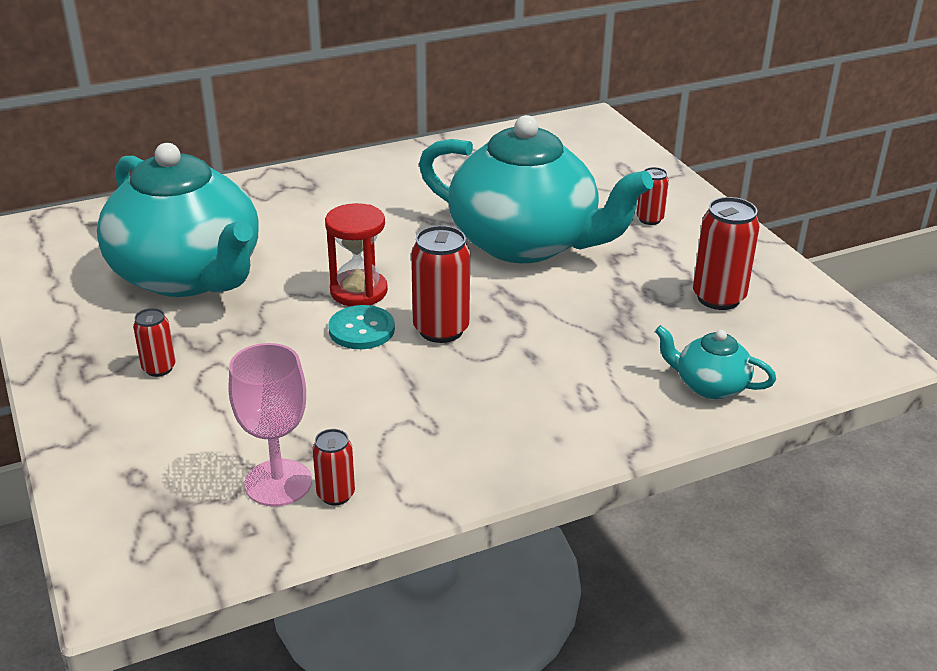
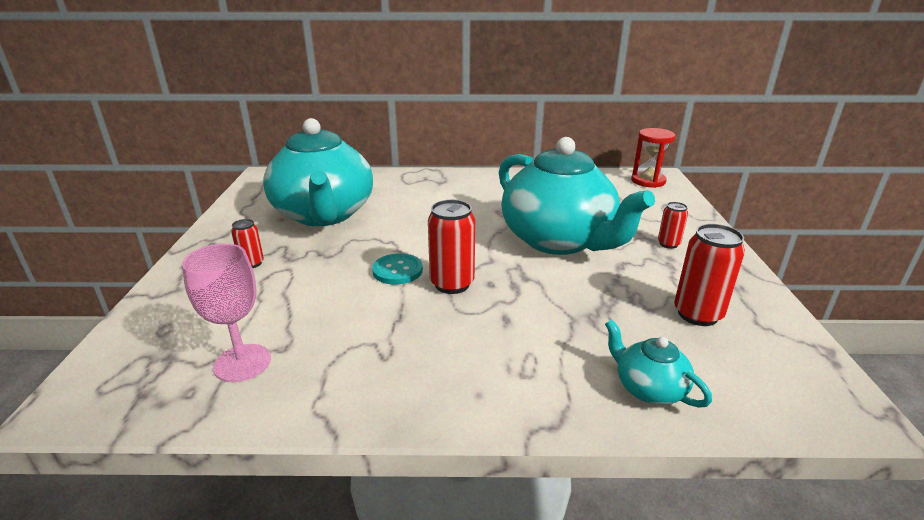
camera: 25 degrees right, 5 degrees down
red can [312,429,355,506] -> none
red hourglass [325,203,388,306] -> red hourglass moved to [631,128,675,188]

